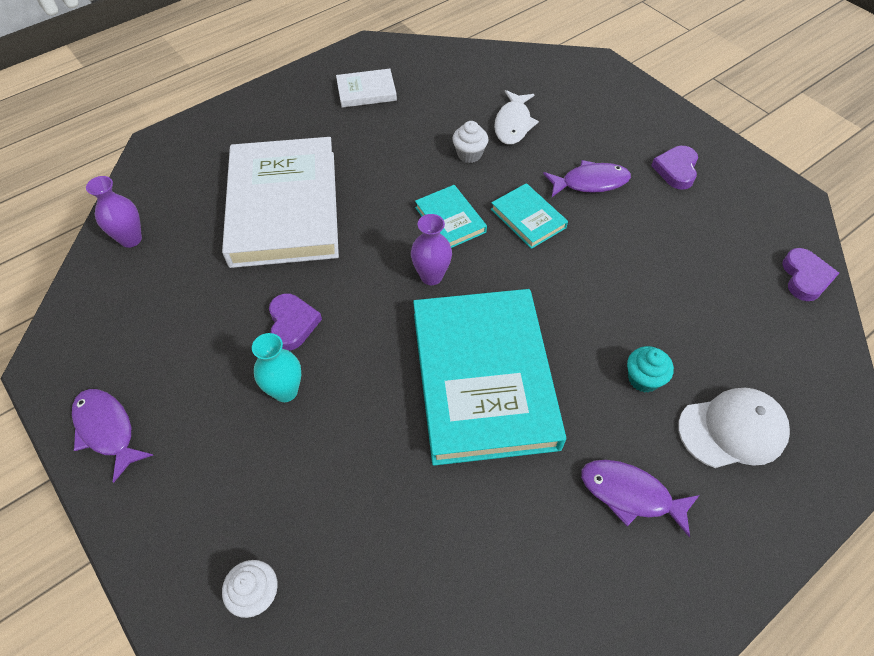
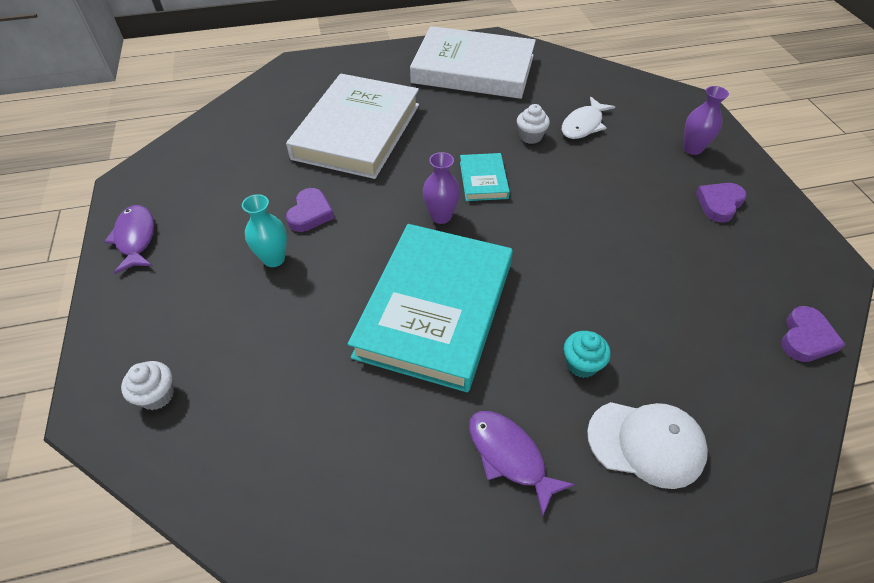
camera: 25 degrees right, 5 degrees down
purple vase [86,176,142,248] -> purple vase moved to [684,86,729,155]
white book [336,69,397,108] -> white book [410,26,536,99], size x2.28
turquoise book [491,183,568,249] -> none
purple fish [543,160,631,197] -> none

